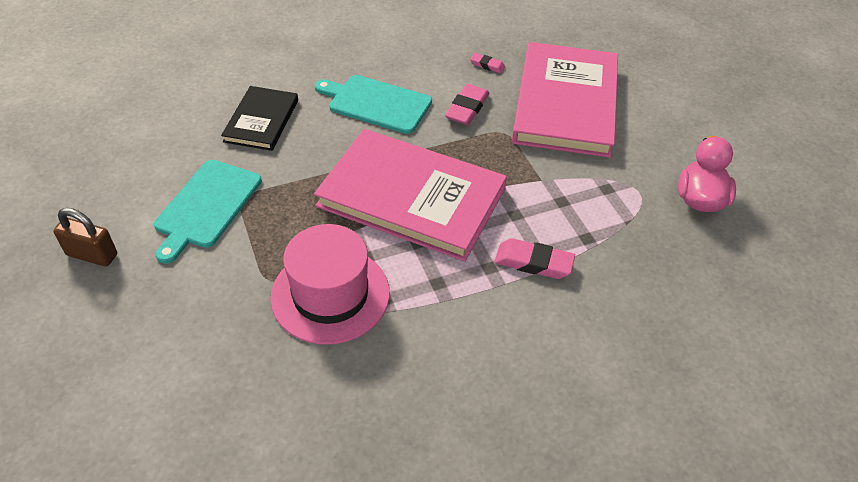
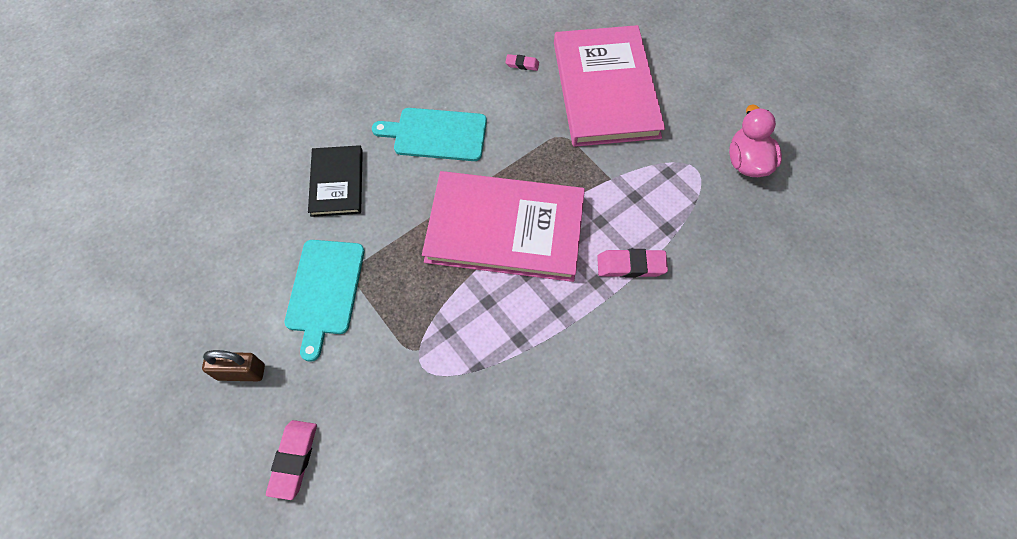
camera: 15 degrees left, 15 degrees up
pink hat [270,224,390,345] -> none
pink eraser [445,84,489,125] -> pink eraser moved to [266,420,317,500]

